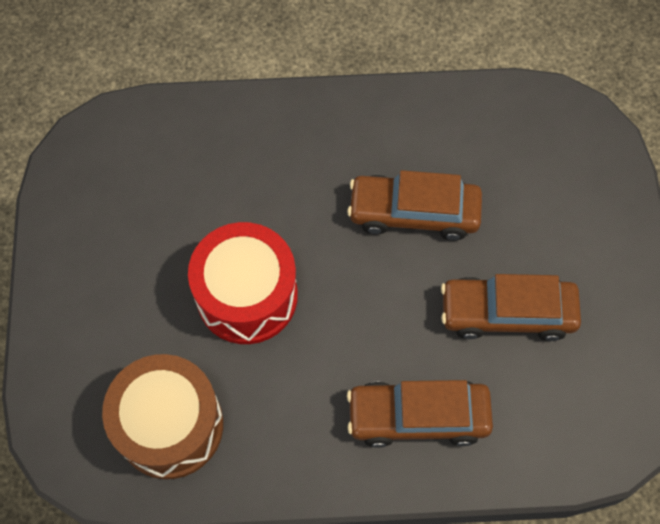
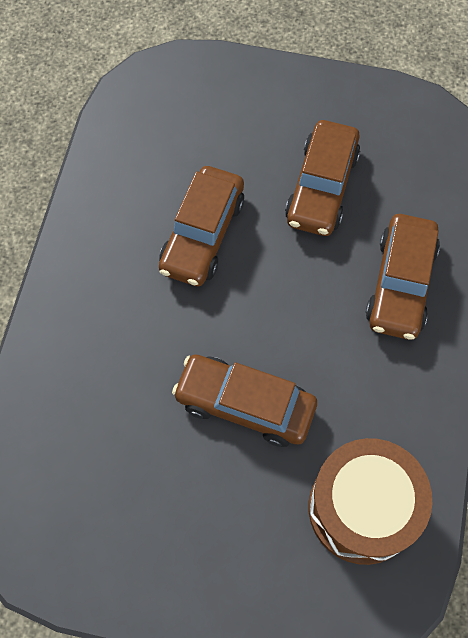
camera: 75 degrees left, 0 degrees up
red drum [188,222,298,344] -> brown car [172,354,317,447]

